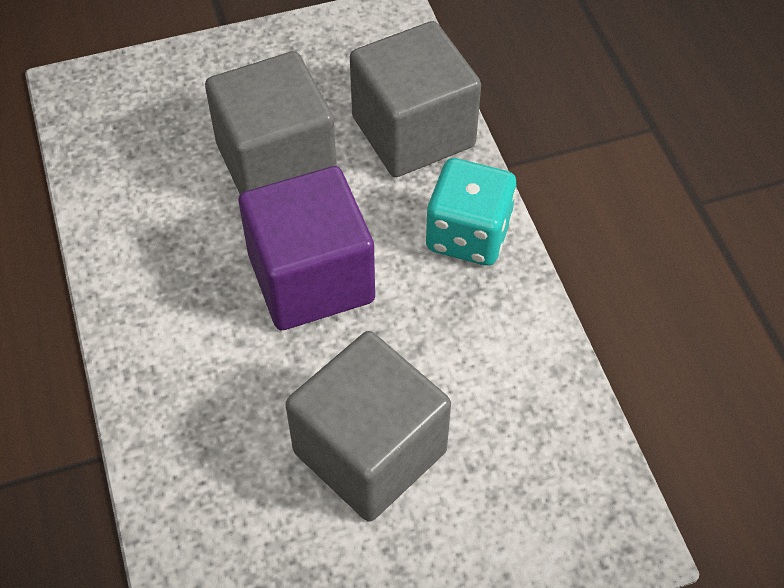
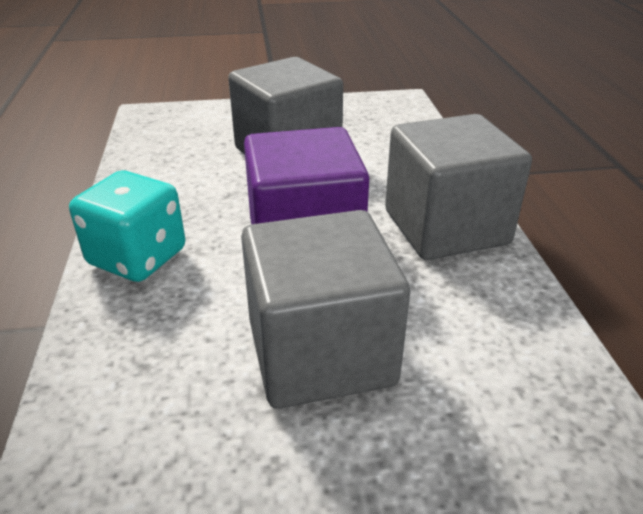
camera: 170 degrees left, 20 degrees down
grey cube [350,21,481,177] -> grey cube moved to [385,114,532,260]

